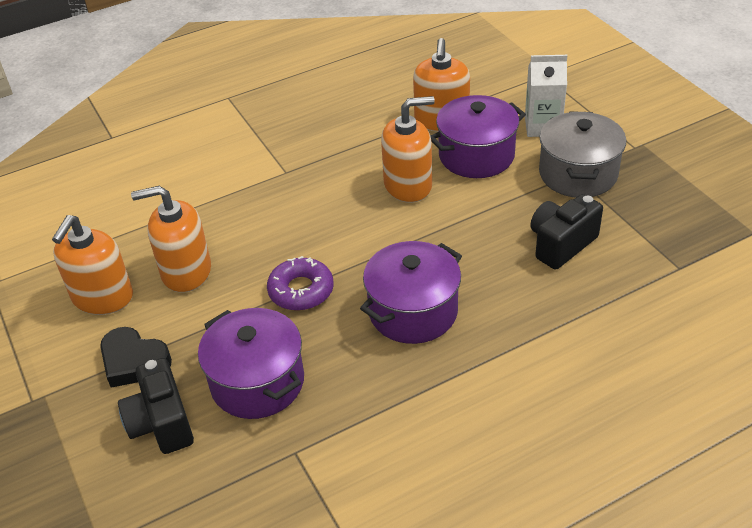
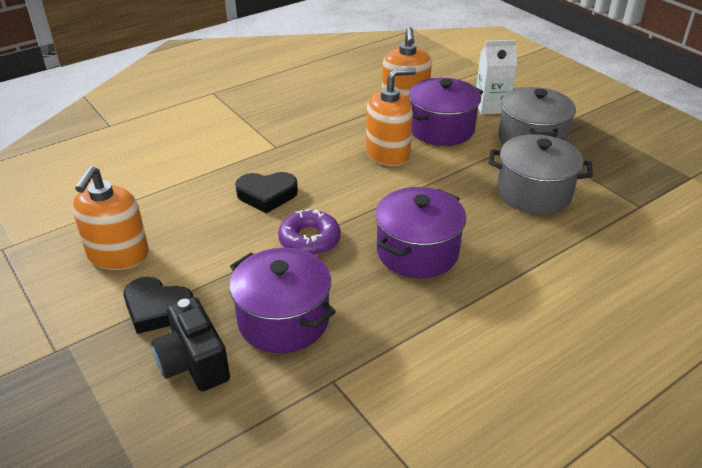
camera: 10 degrees left, 5 degrees down
orange soap dispenser [131,186,211,293] -> none
black camera [530,194,603,270] -> grey pot [489,134,593,214]
none -> black heart [235,172,298,213]

